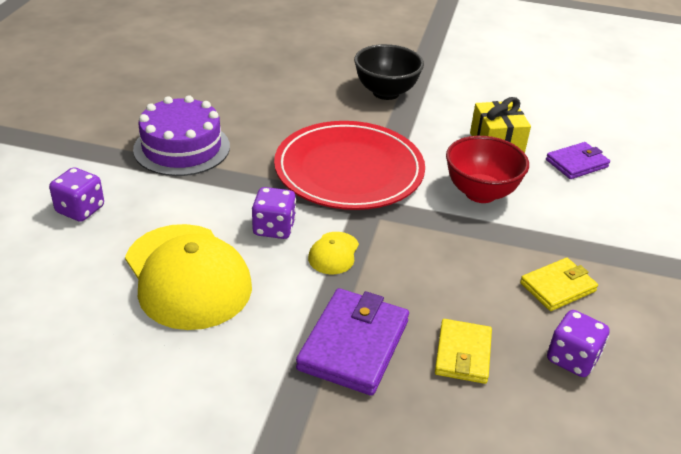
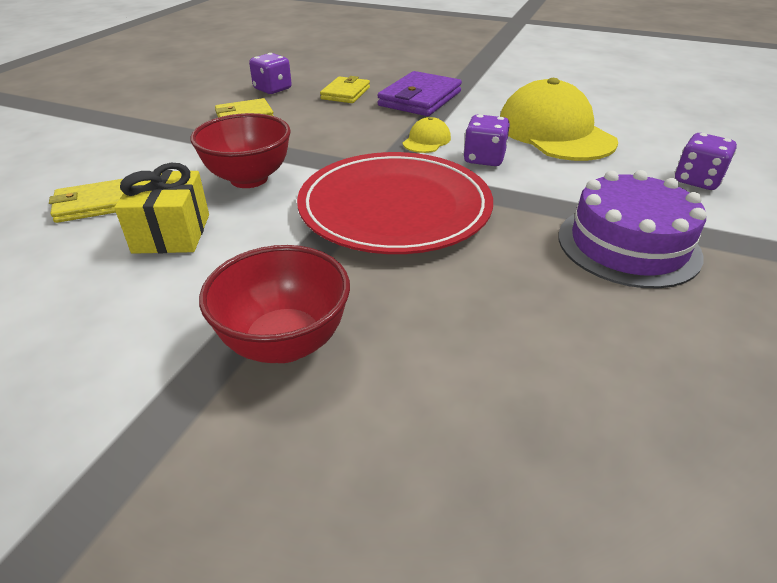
camera: 170 degrees left, 0 degrees up
black bowl [354,44,424,100] -> red bowl [199,245,350,363]
purple wallet [546,142,610,179] -> yellow wallet [49,179,123,223]

